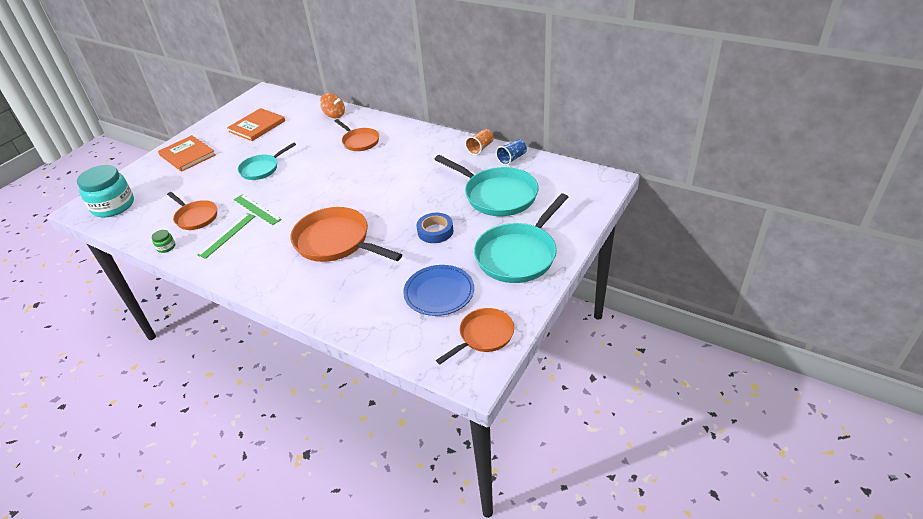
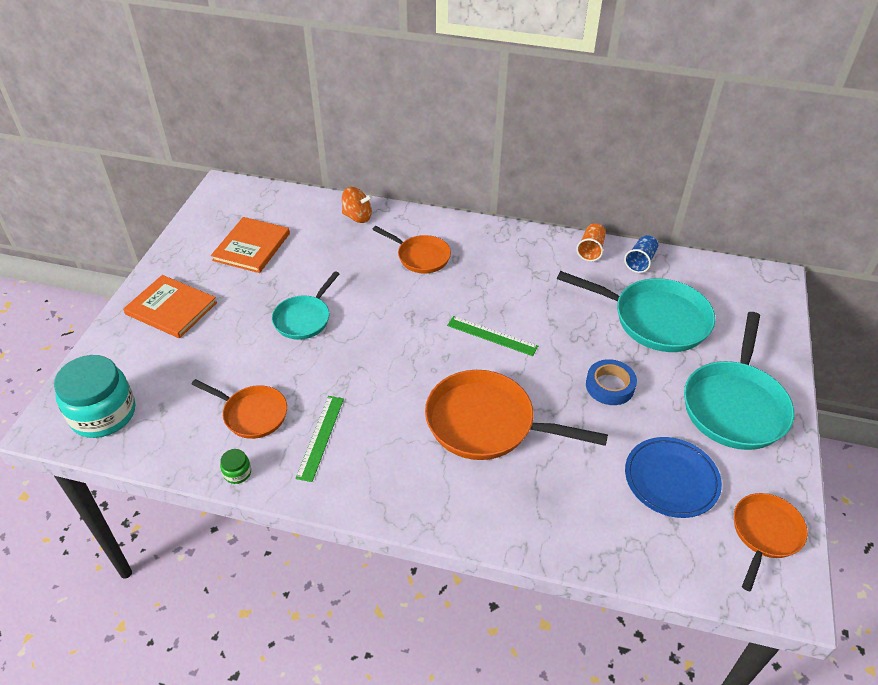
camera: 20 degrees left, 5 degrees up
green ruler [234,194,282,225] -> green ruler moved to [447,316,538,356]

